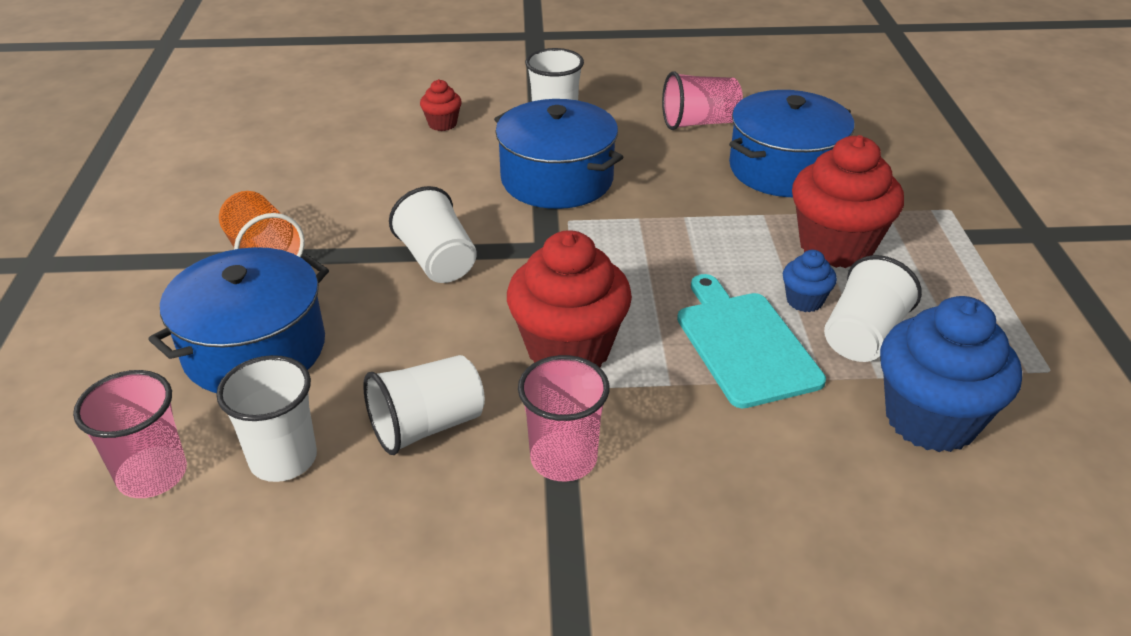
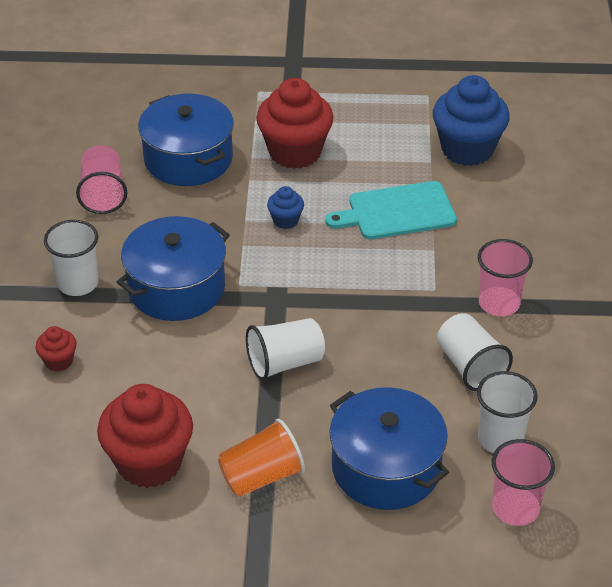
camera: 85 degrees left, 5 degrees up
red cupcake [507,230,632,367] -> red cupcake moved to [97,384,193,488]
blue cupcake [783,250,837,312] -> blue cupcake moved to [267,186,304,229]
white cup [824,255,922,362] -> none

